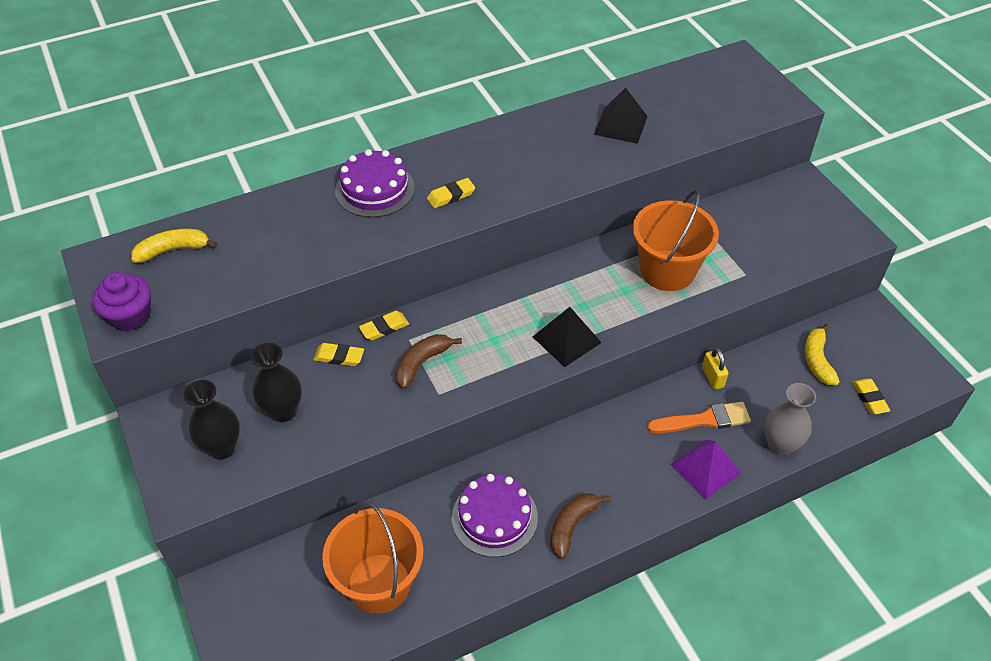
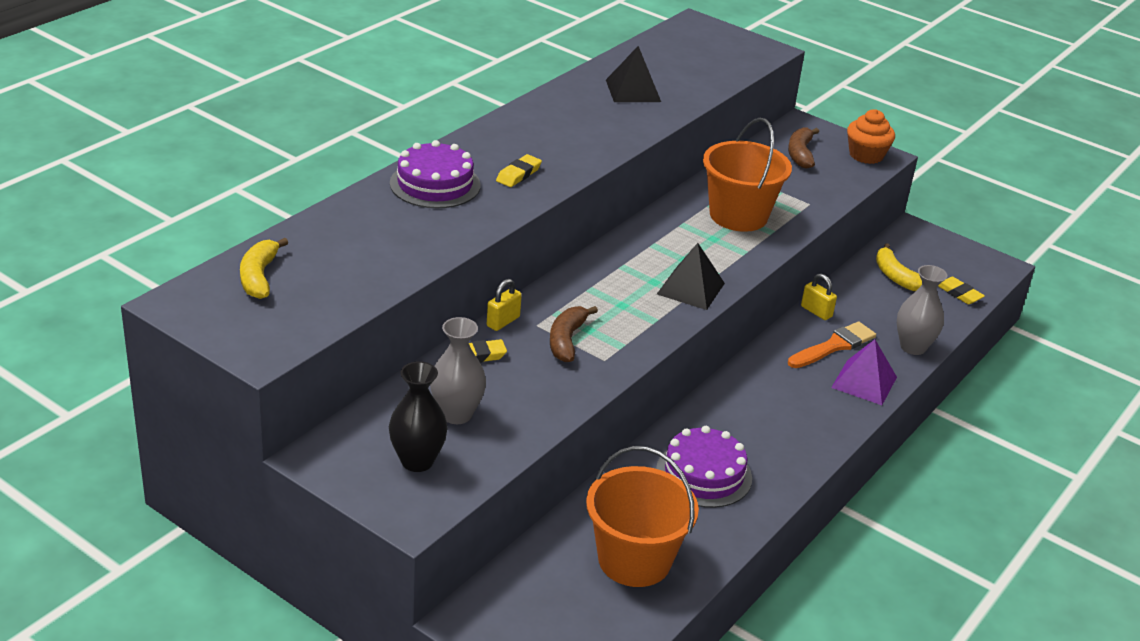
camera: 30 degrees left, 15 degrees down
purple cupcake [92,272,151,331] -> none
yellow banana [131,229,217,263] -> yellow banana turned 45 degrees counterclockwise [240,238,288,299]
black vase [251,343,302,422] -> grey vase [430,317,486,424]
yellow eraser [359,311,409,340] -> yellow padlock [487,279,522,331]
brown banana [551,493,611,559] -> brown banana moved to [788,127,819,169]
none -> orange cupcake [847,109,895,164]

